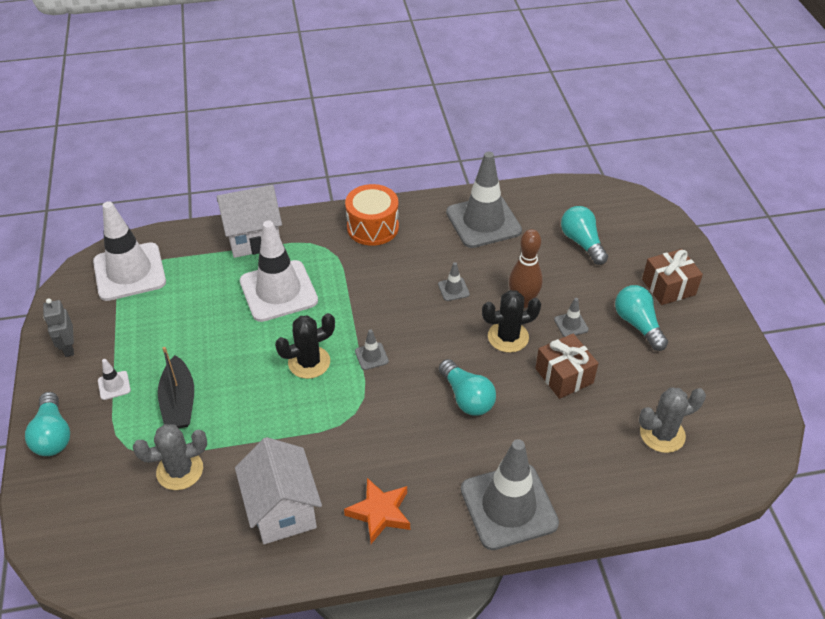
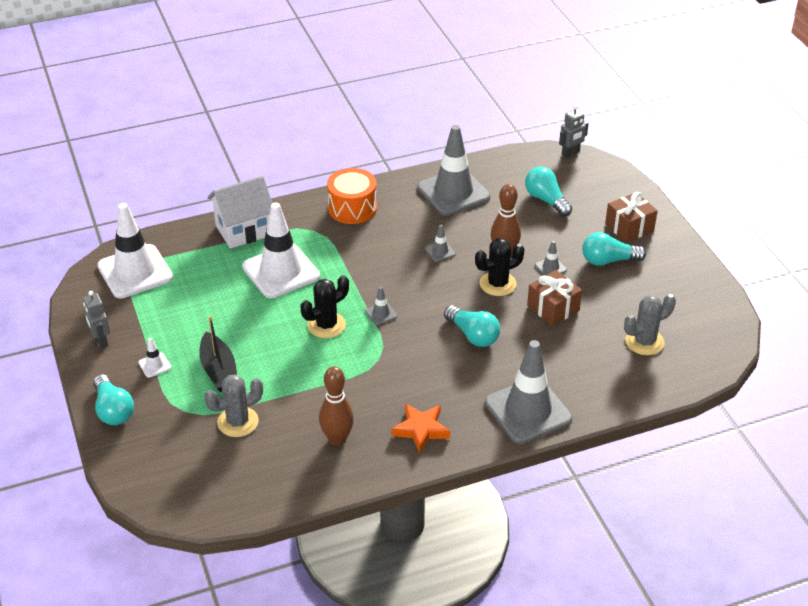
camera: 10 degrees left, 5 degrees down
white house [235,437,322,544] -> brown bowling pin [319,366,354,446]
turquoise light bulb [615,285,668,351] -> turquoise light bulb turned 60 degrees counterclockwise [582,232,646,266]
none -> grey robot [559,105,589,157]

